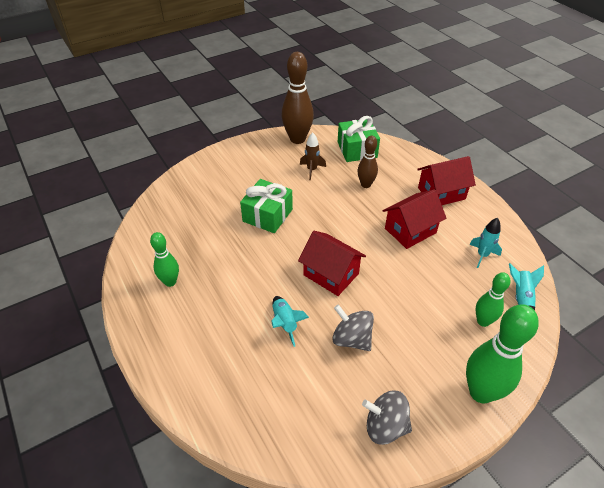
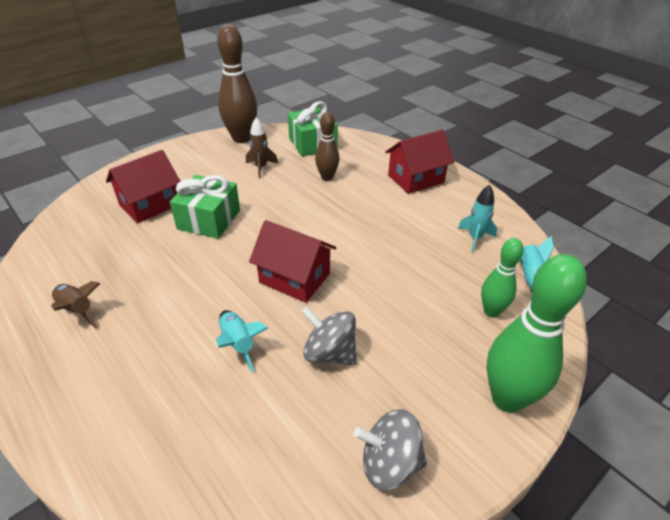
camera: 10 degrees left, 5 degrees down
green bowling pin [150,232,179,287] -> brown rocket [51,281,101,328]
red house [383,189,447,249] -> red house moved to [106,150,181,223]

